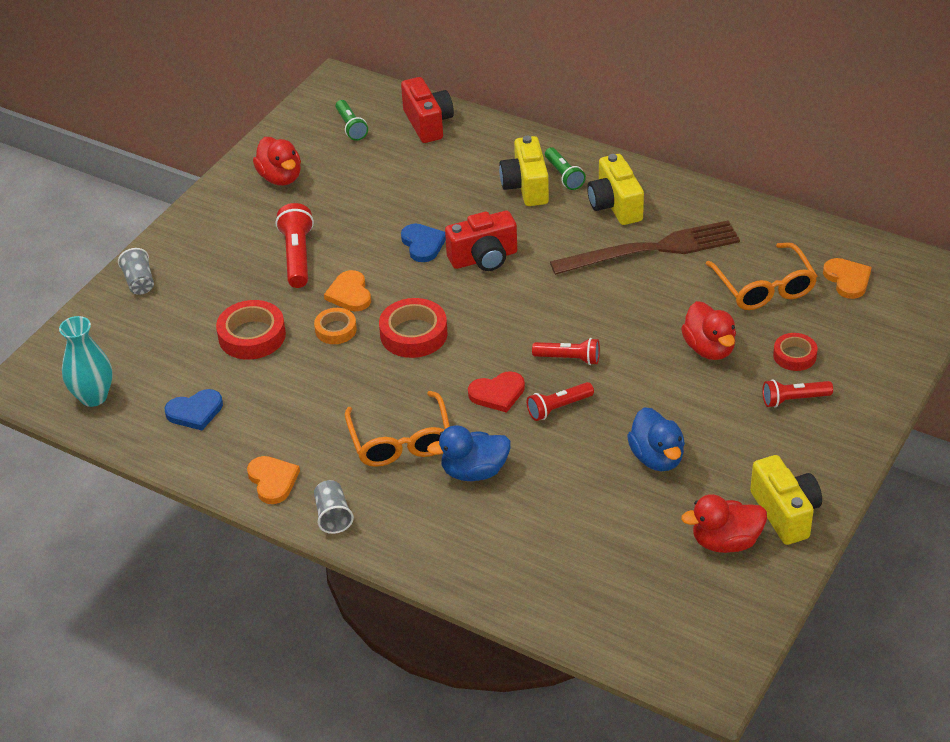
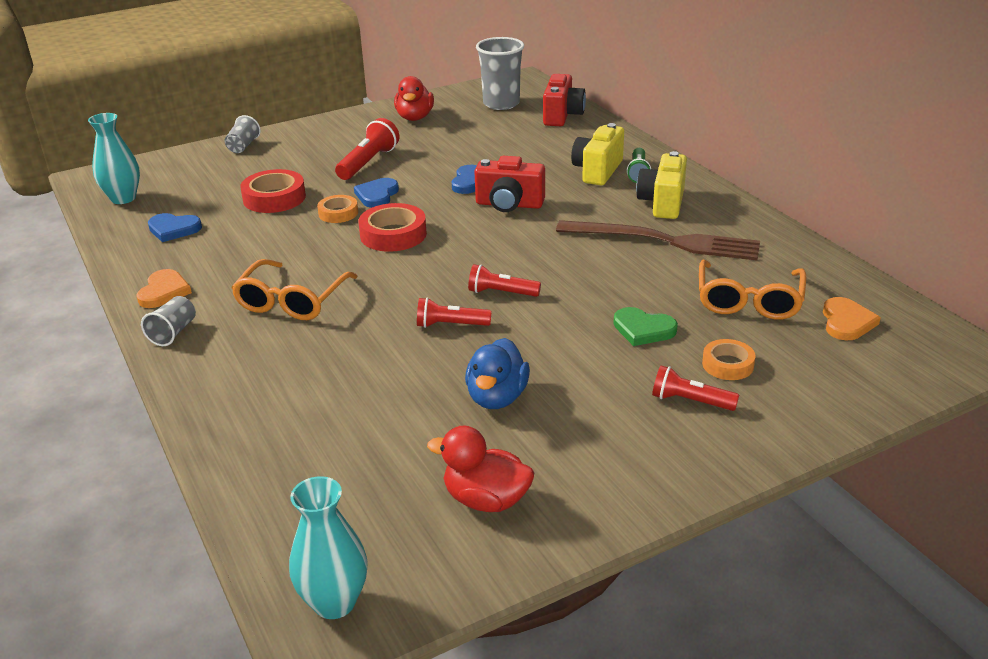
camera: 30 degrees right, 10 degrees down
orange heart [324,270,371,311] -> blue heart [354,178,399,208]
green flashlight [336,100,368,141] -> grey cup [476,37,524,110]
blue duck [427,425,511,481] -> none
red heart [468,371,525,413] -> none
red flashlight [532,338,600,365] -> red flashlight turned 150 degrees clockwise [468,264,541,297]
red duck [681,301,736,360] -> green heart [613,307,678,346]
yellow camera [750,455,822,545] -> none
red tape [773,333,818,371] -> orange tape [702,339,756,380]
none -> turquoise vase [289,476,368,619]

